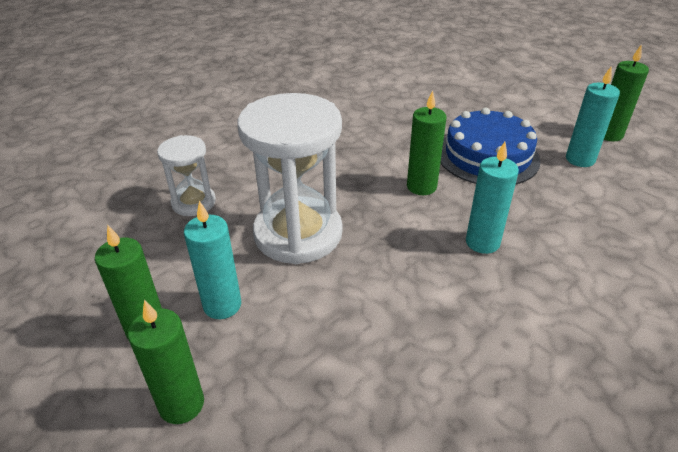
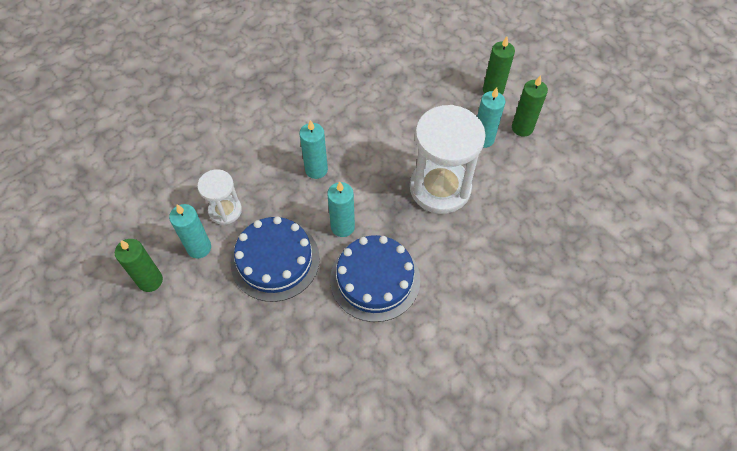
camera: 175 degrees left, 20 degrees up
white hourglass [157,135,216,216] -> white hourglass moved to [197,169,242,225]
green candle [407,90,446,195] -> turquoise candle [327,181,355,237]
none -> blue cake [330,235,420,322]

